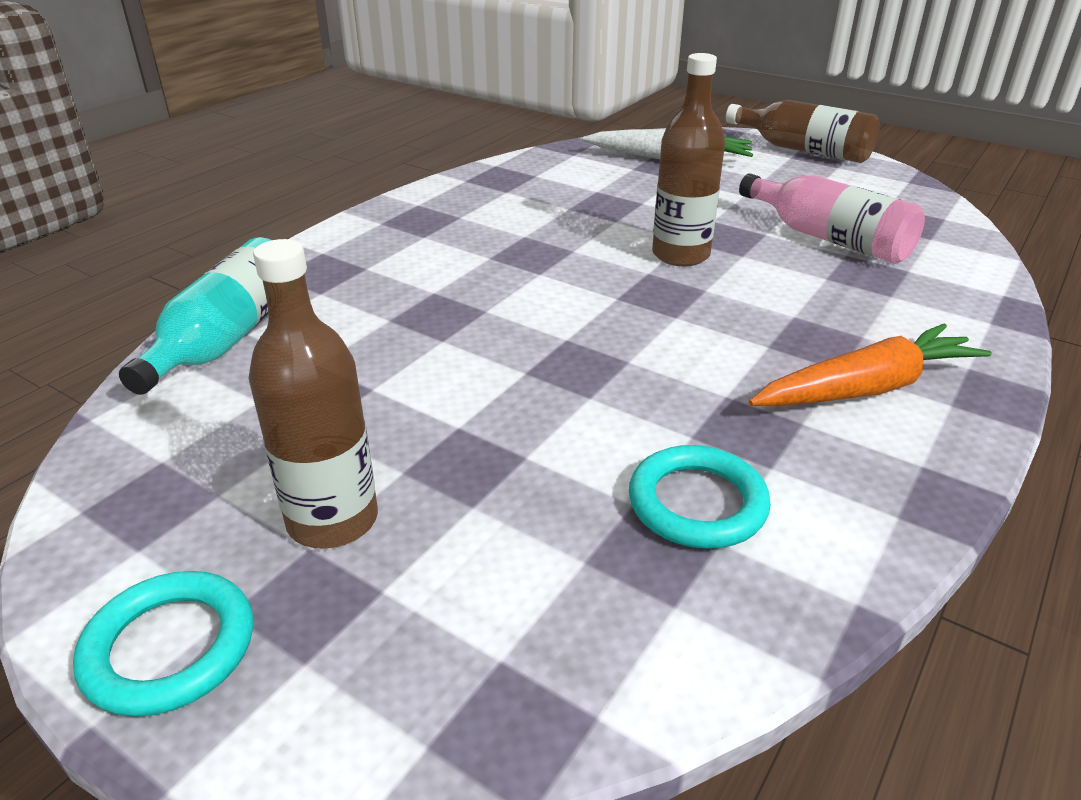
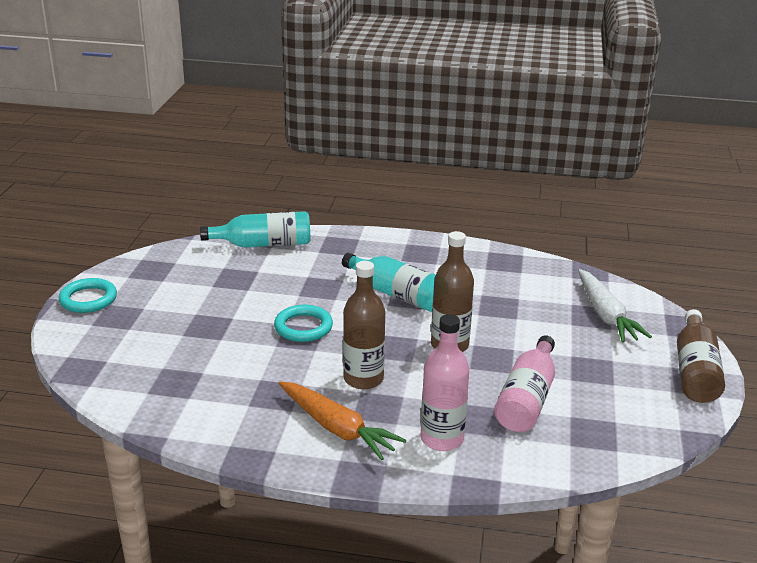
camera: 65 degrees right, 5 degrees down
brown bottle [249,239,378,549] -> brown bottle moved to [343,261,385,389]
turquoise ring [629,445,771,549] -> turquoise ring moved to [274,305,333,342]
none -> turquoise bottle [342,253,435,312]
none -> pink bottle [421,314,470,451]

